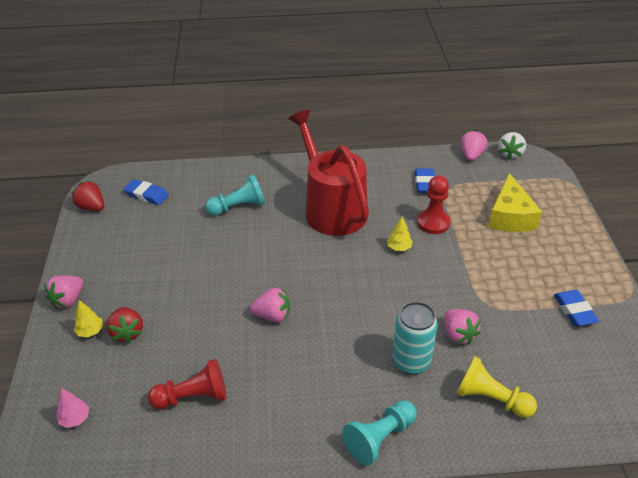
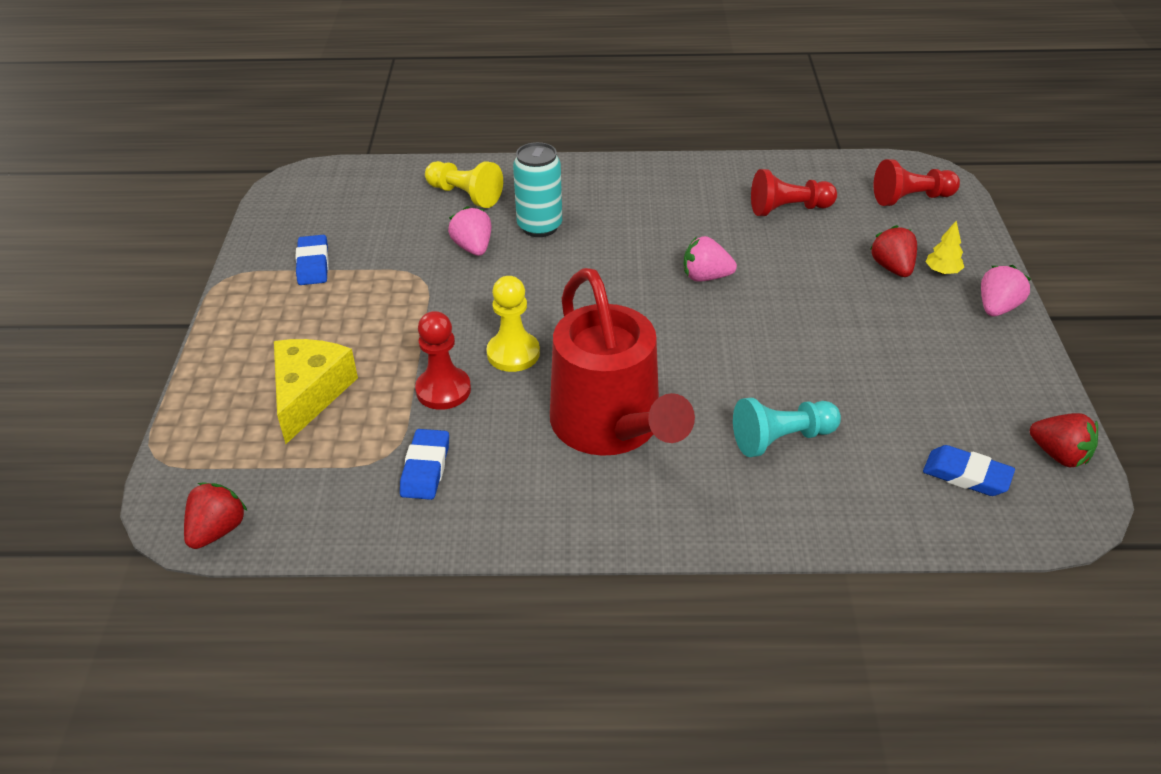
camera: 175 degrees left, 0 degrees up
pink tree [56,388,89,428] -> red pawn [874,159,960,206]
turquoise pawn [342,400,417,466] -> none
yellow tree [387,216,413,251] -> yellow pawn [486,276,540,372]
pink strawberry [460,130,488,161] -> none
white strawberry [498,132,526,159] -> red strawberry [184,483,247,549]

